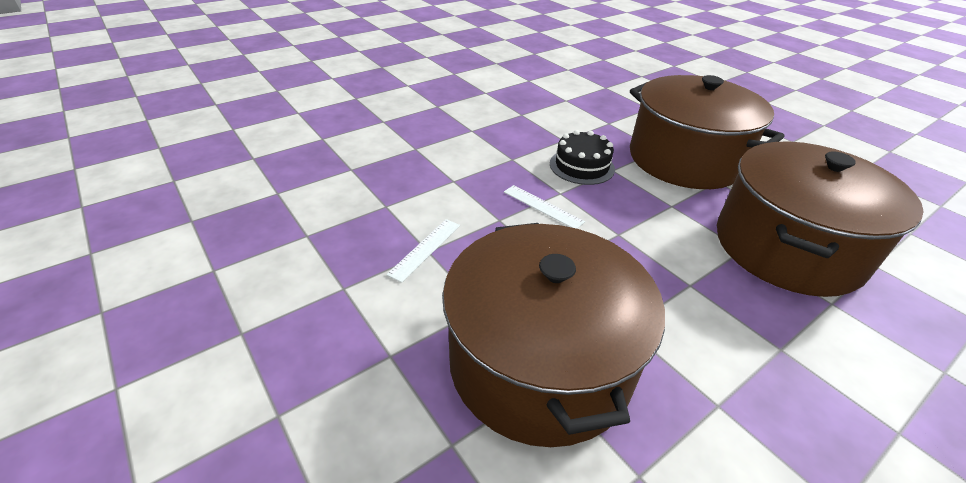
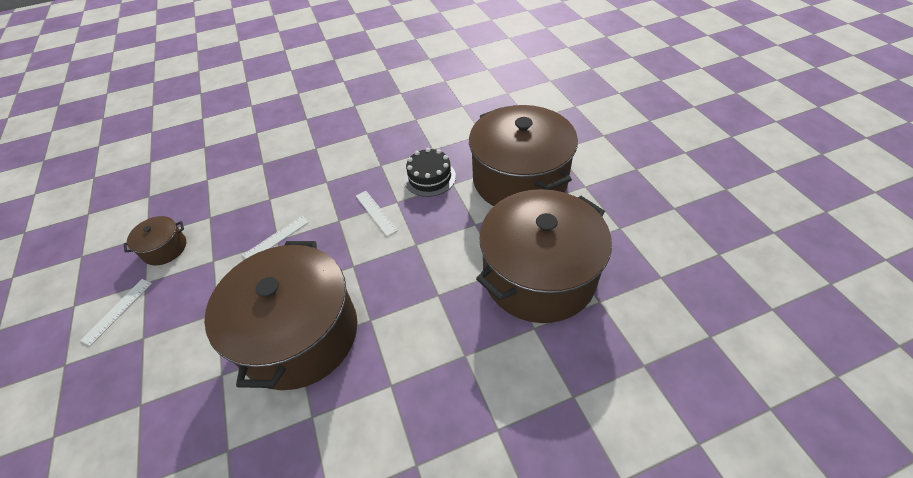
camera: 20 degrees right, 10 degrees up
none -> white ruler [80,279,152,346]
none -> brown pot [124,216,186,265]

